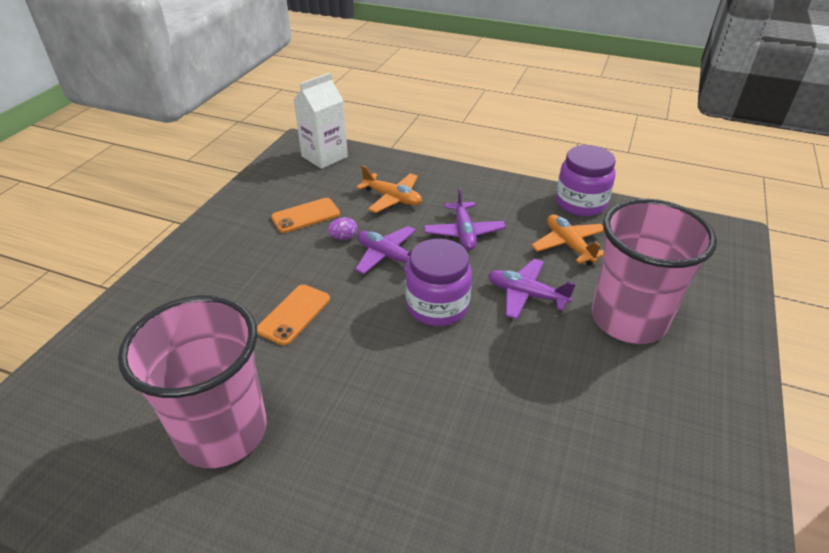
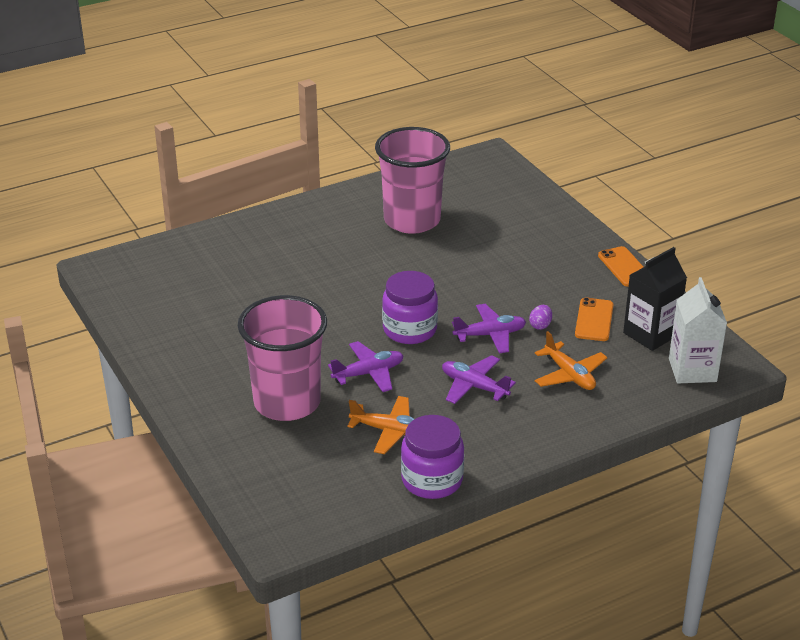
camera: 130 degrees right, 5 degrees down
orange phone [257,284,330,346] -> orange phone moved to [598,246,643,287]
orange plane [356,165,422,213] -> orange plane turned 105 degrees counterclockwise [535,331,607,390]
none -> black carton [623,247,687,351]

